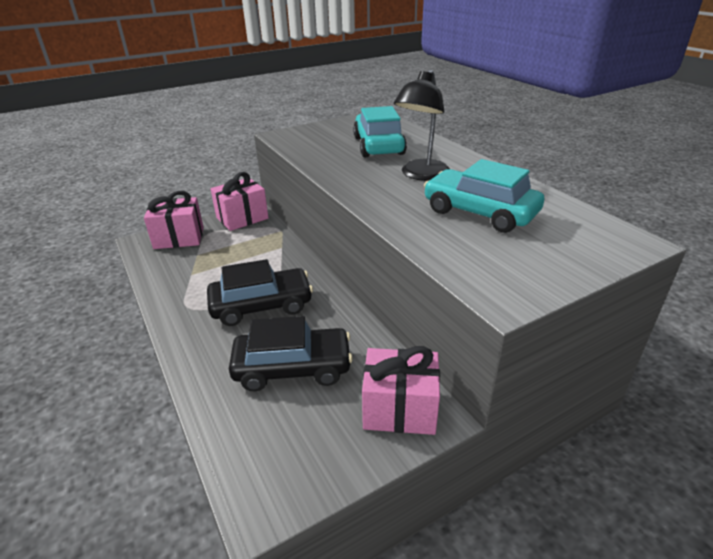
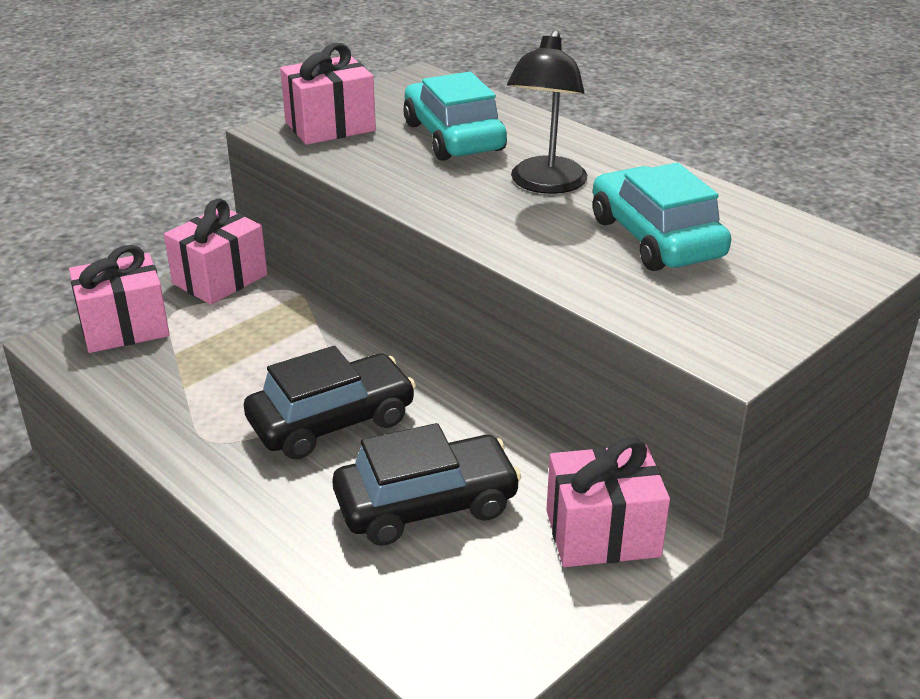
camera: 15 degrees left, 0 degrees up
turquoise car [424,159,544,233] -> turquoise car turned 45 degrees clockwise [593,163,731,271]
none -> pink gift [280,43,376,145]

